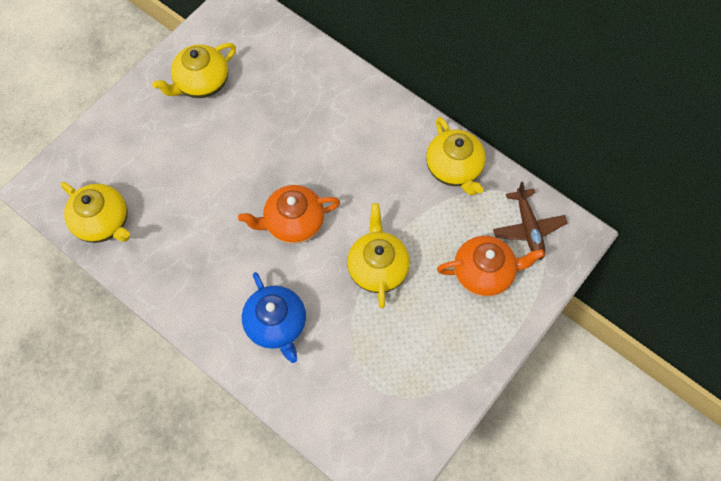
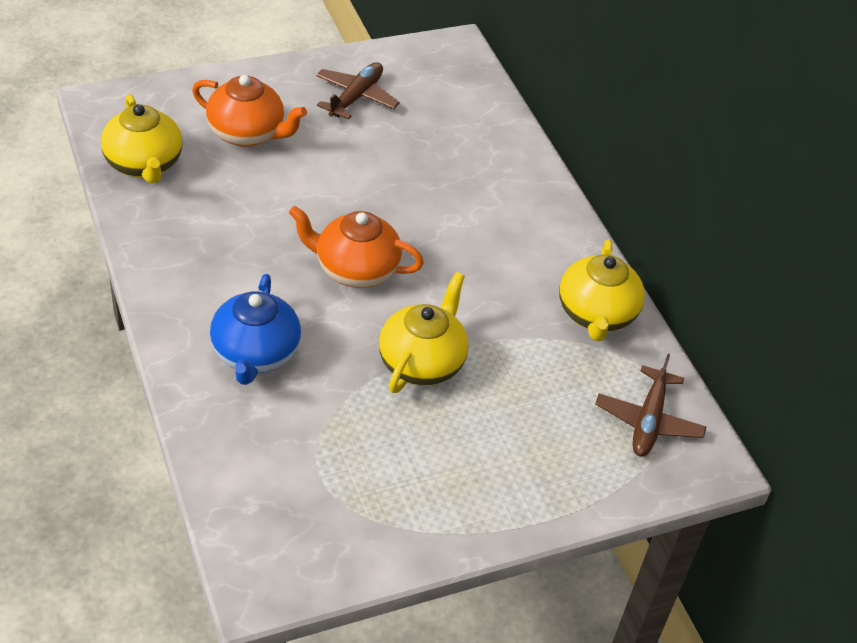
camera: 25 degrees right, 20 degrees down
yellow teapot [152,43,236,98] -> brown plane [316,62,400,120]
orange teapot [437,236,545,297] -> orange teapot moved to [192,75,307,147]

